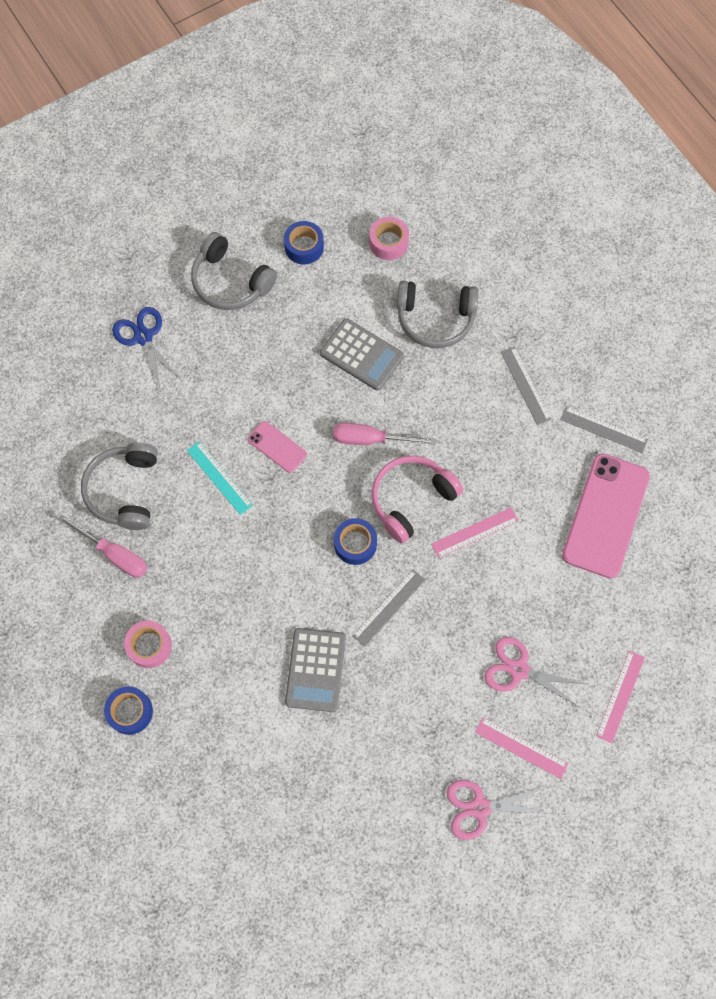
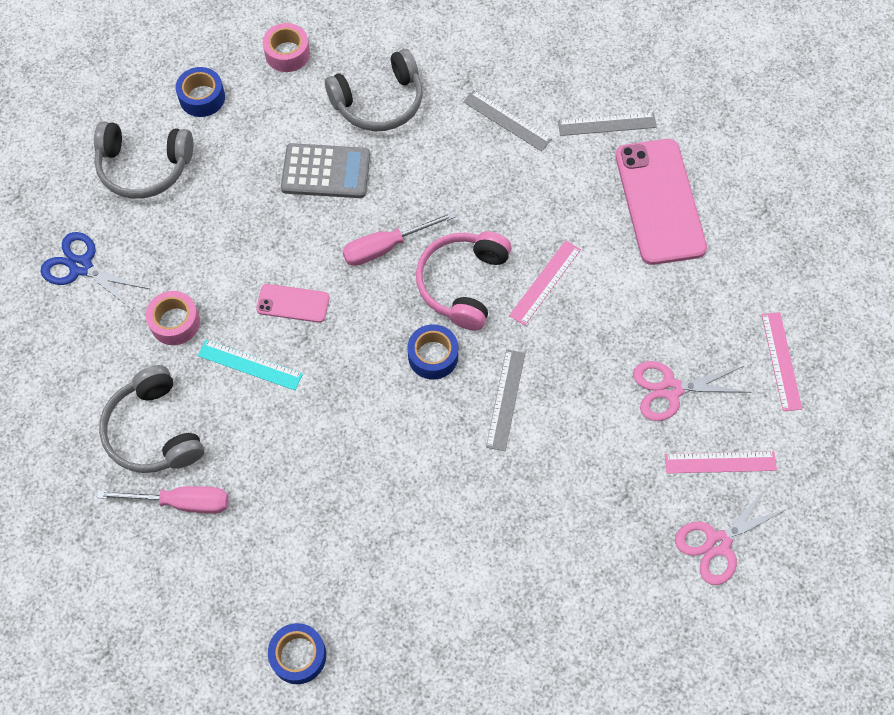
camera: 30 degrees left, 5 degrees down
pink tape [124,621,172,668] -> pink tape moved to [146,291,200,345]
grey calculator [285,628,346,712] -> none

